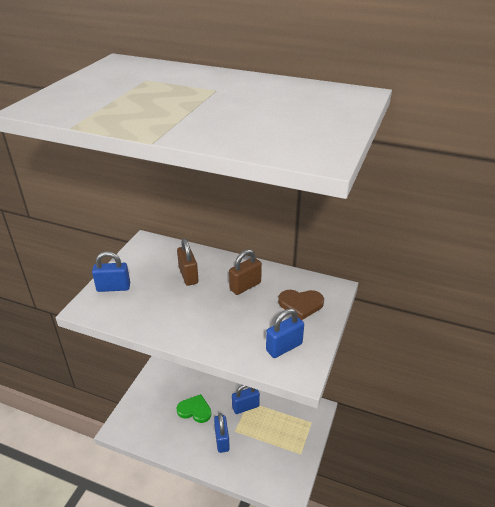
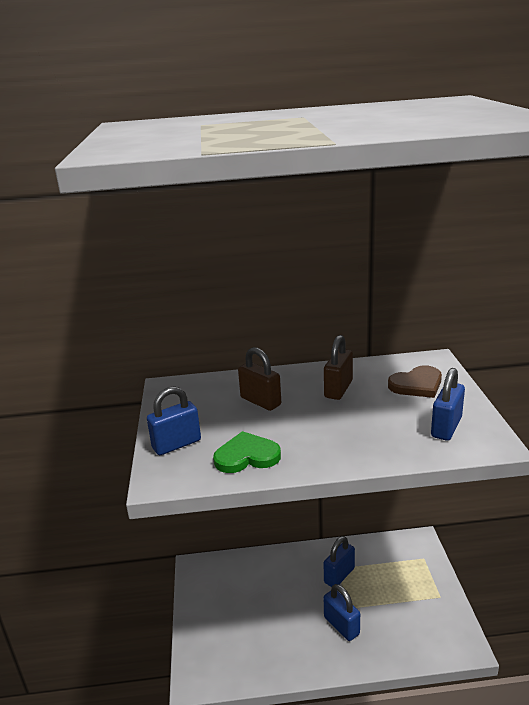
camera: 25 degrees left, 10 degrees down
green heart [176,394,211,423] -> green heart moved to [213,431,281,473]

